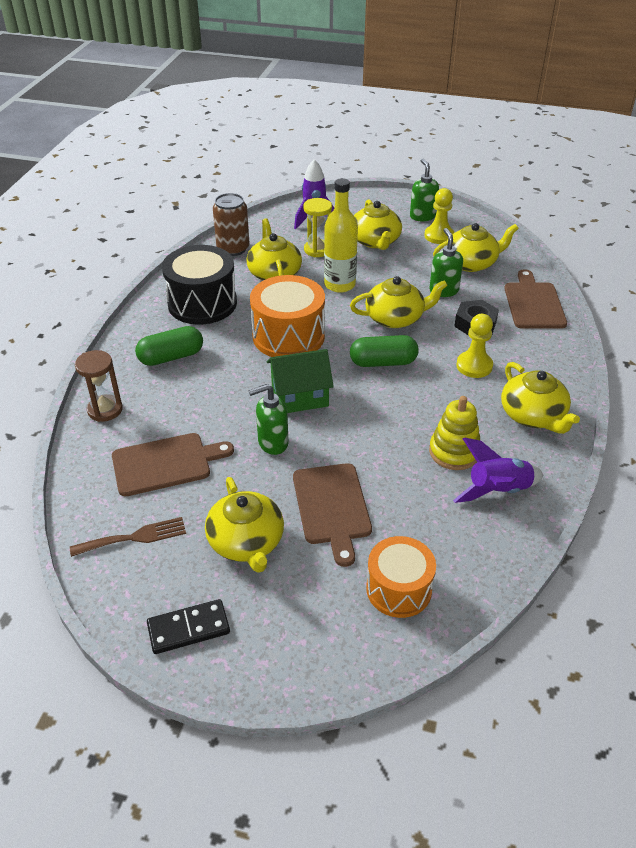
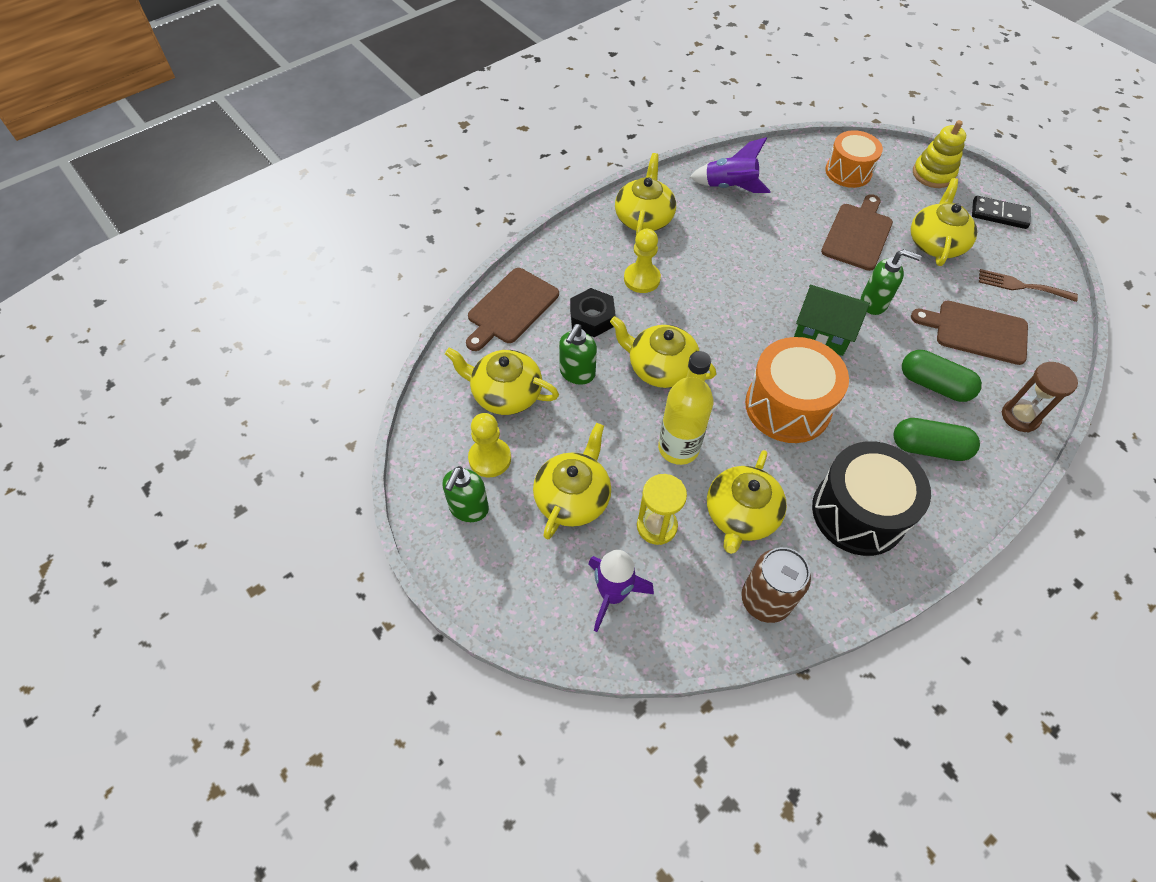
camera: 145 degrees left, 15 degrees up
green capsule [350,335,419,367] -> green capsule moved to [902,350,982,402]
yellow stacking toy [429,396,480,470] -> yellow stacking toy moved to [913,120,966,188]

